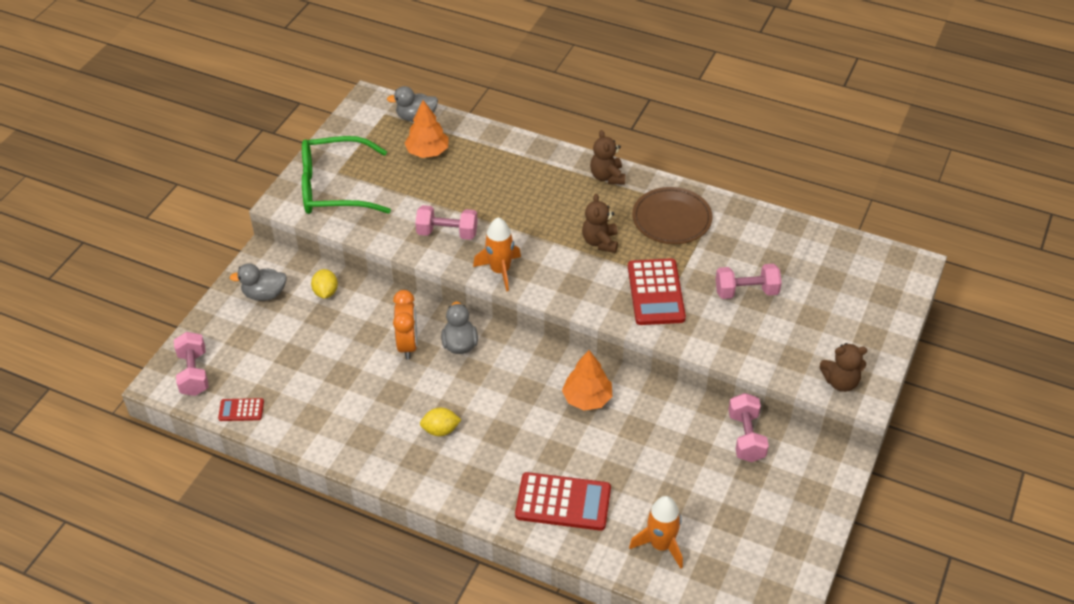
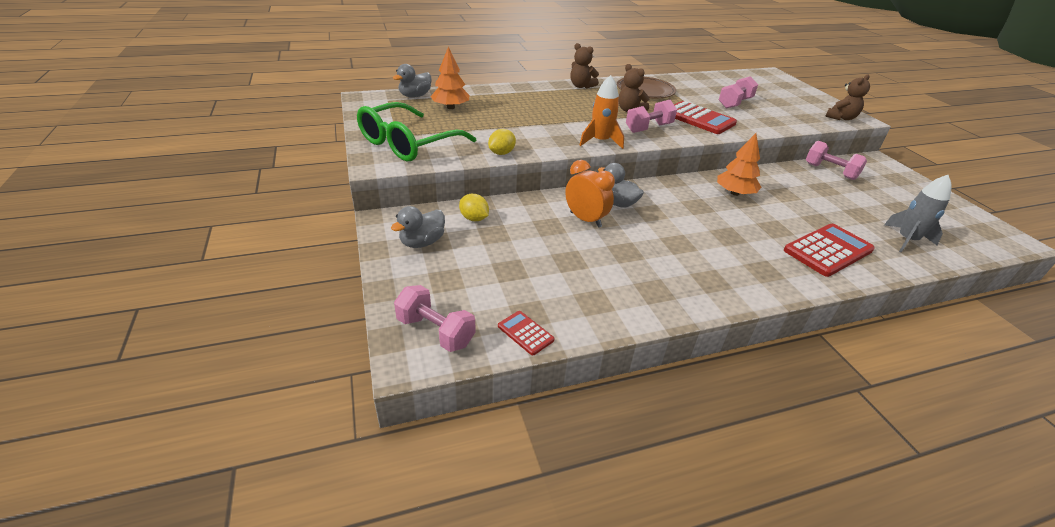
camera: 45 degrees left, 10 degrees down
red calculator [218,398,264,421] -> red calculator turned 90 degrees clockwise [498,311,554,355]
pink dumbbell [415,205,478,240] -> pink dumbbell moved to [626,100,677,133]
yellow lemon [420,408,461,436] -> yellow lemon moved to [488,129,516,155]
orange rocket [629,496,683,569] -> grey rocket [884,175,952,253]

